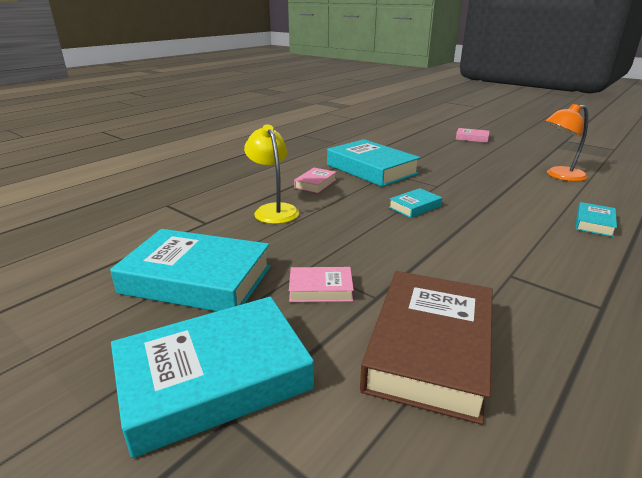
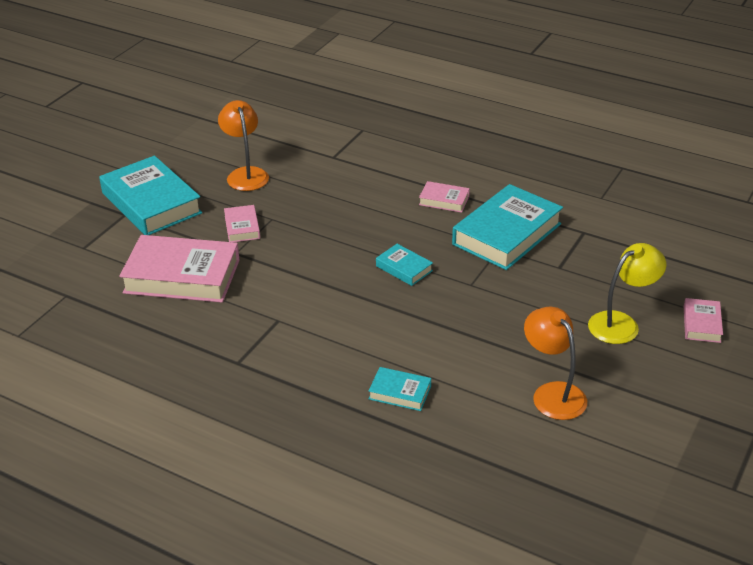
camera: 80 degrees right, 10 degrees up
turquoise book [110,229,271,311] -> orange lamp [218,100,269,191]
yellow lamp [244,124,299,224] -> yellow lamp moved to [588,243,666,344]
brown book [360,271,493,425] -> pink book [119,235,240,303]

